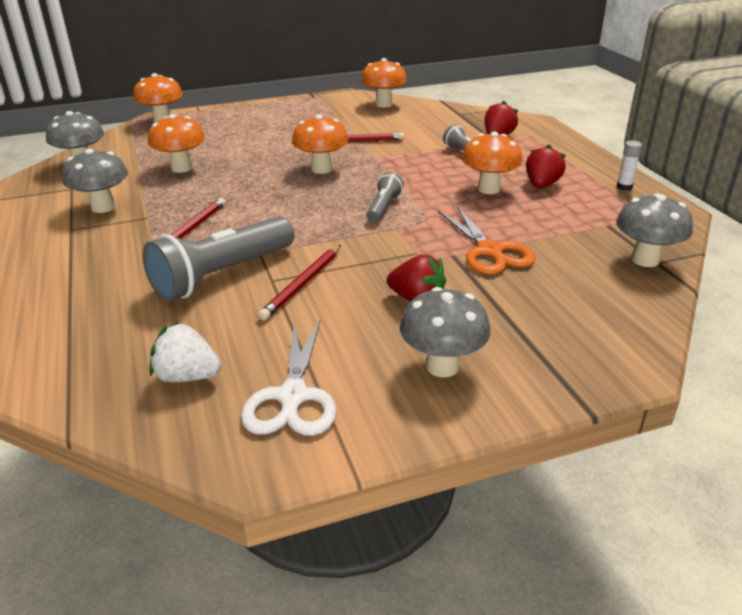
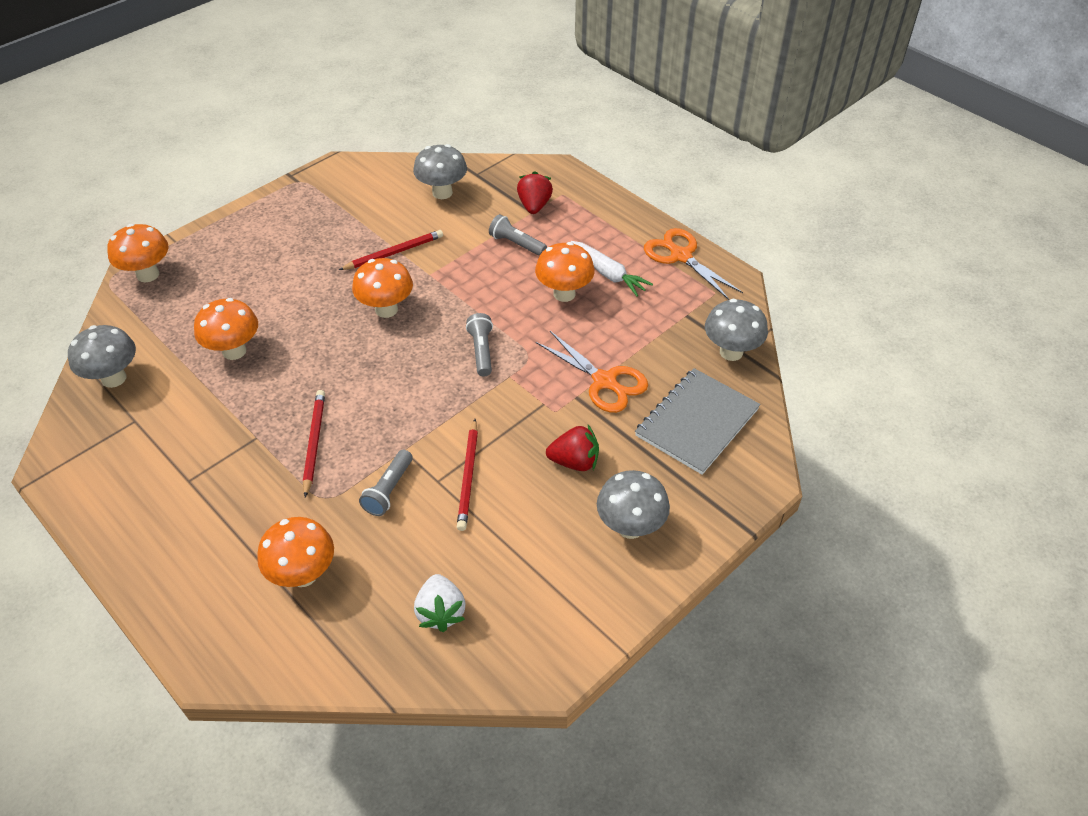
camera: 25 degrees left, 15 degrees up
grey mushroom [62,149,128,213] -> grey mushroom moved to [413,144,467,199]
grey flashlight [142,216,295,301] -> grey flashlight [359,450,413,516], size x0.51
white strawberry [149,322,222,382] -> white strawberry turned 90 degrees counterclockwise [414,574,466,632]
white scissors [241,318,336,436] -> none
orange mushroom [361,58,407,108] -> orange mushroom moved to [257,517,334,587]
red strawberry [526,144,566,188] -> white carrot [571,241,653,297]
white glue stick [617,141,642,191] -> orange scissors [644,228,743,300]
none -> grey notebook [635,368,761,475]

